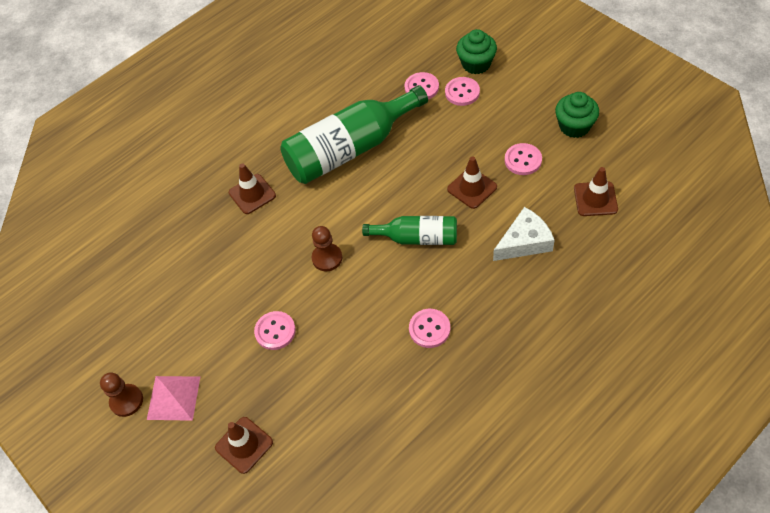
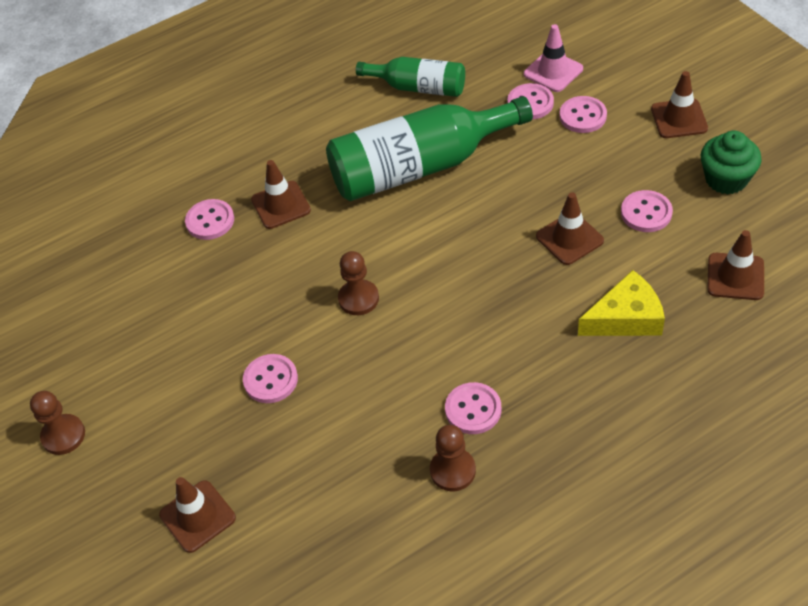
camera: 10 degrees right, 5 degrees down
pink pyramid [147,376,200,421] -> none
green bottle [362,216,457,245] -> green bottle moved to [356,57,465,97]
green cupcake [456,29,497,74] -> none
white cheese [493,207,555,261] -> yellow cheese [578,270,665,336]
none -> pink button [185,199,234,240]
none -> brown pawn [430,425,476,491]
none -> pink traffic cone [524,24,583,92]
none -> brown traffic cone [651,71,708,138]

